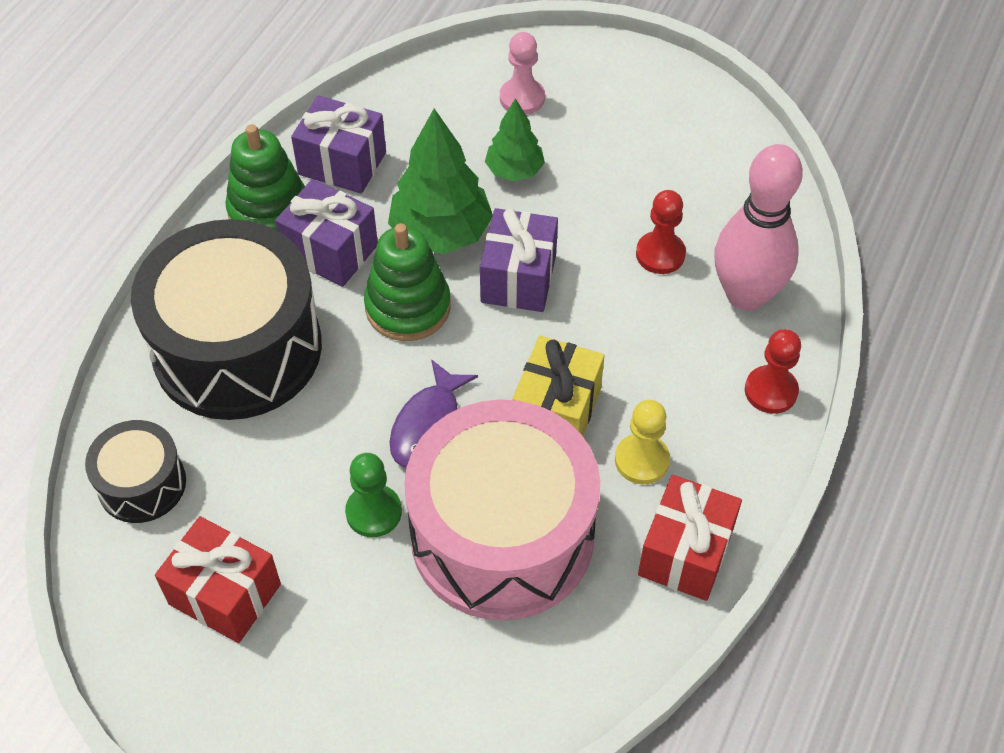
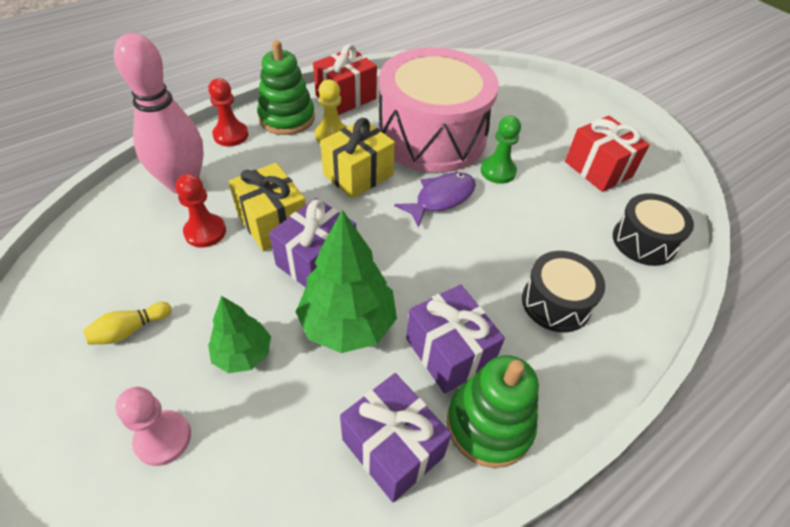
camera: 155 degrees left, 5 degrees down
black drum [131,219,322,420] -> black drum [522,251,605,332], size x0.49
green stacking toy [364,223,451,341] -> green stacking toy moved to [257,40,315,135]
none -> yellow bowling pin [83,302,172,345]
none -> yellow gift [229,163,306,252]

